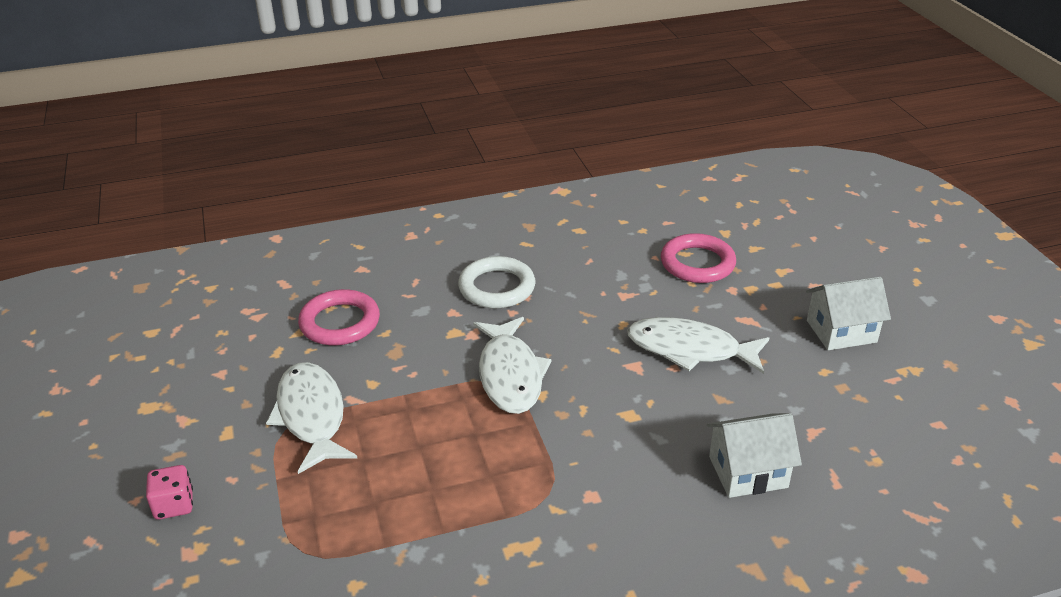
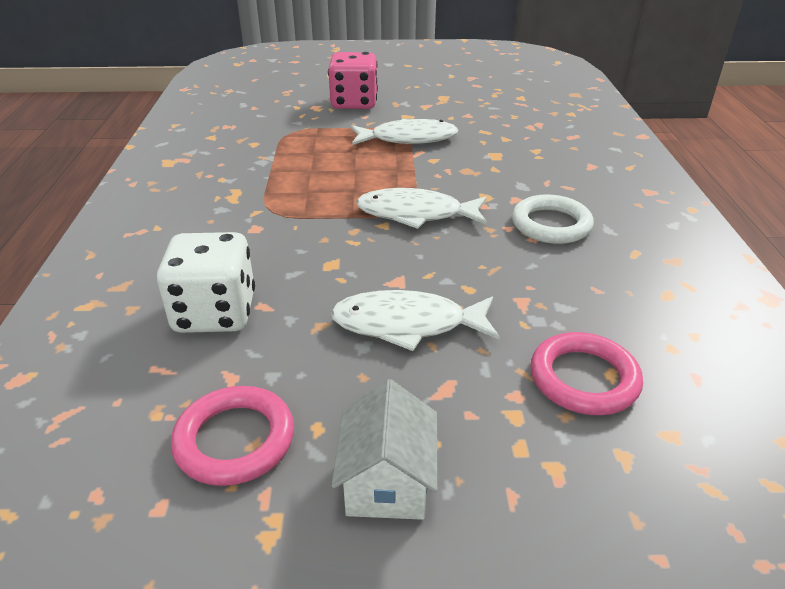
camera: 105 degrees right, 0 degrees up
pink dice [146,465,193,520] -> pink dice [328,52,378,109], size x2.01
pink ring [298,289,380,346] -> pink ring moved to [171,386,294,486]
white fish [627,317,769,374] -> white fish turned 120 degrees counterclockwise [331,290,500,351]
white house [707,413,802,498] -> white dice [157,232,255,333]

